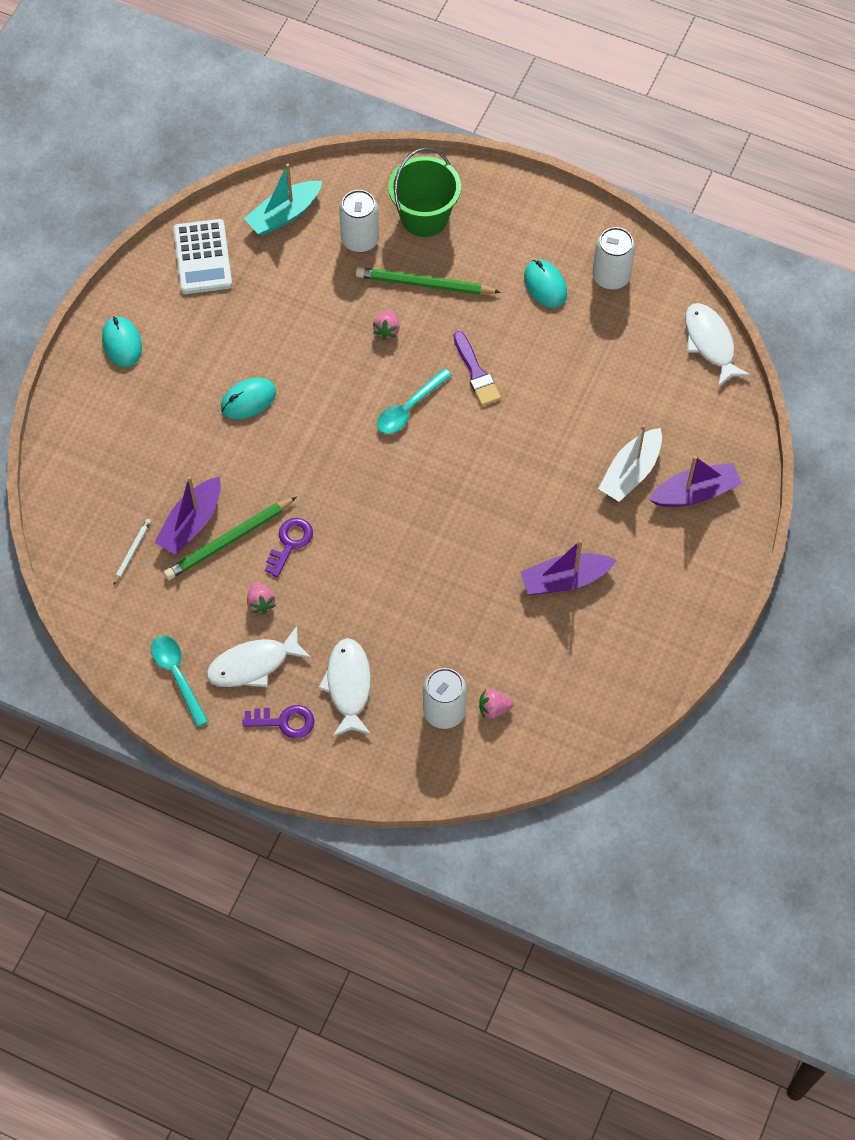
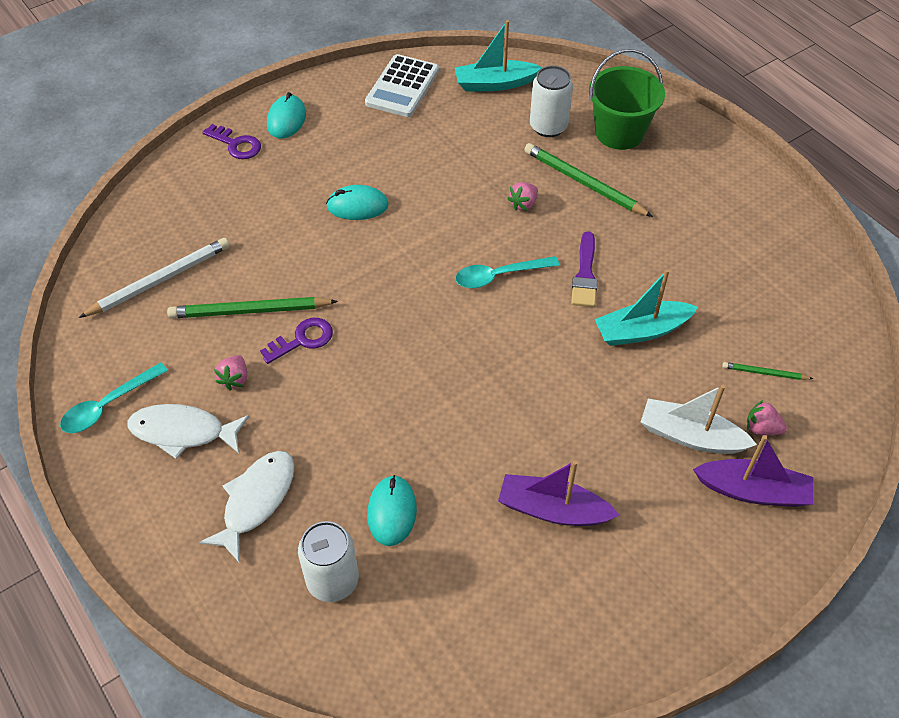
camera: 30 degrees right, 10 degrees down
white pencil [113,519,151,585] -> white pencil [78,238,230,318], size x1.97
turquoise spoon [151,635,209,727] -> turquoise spoon turned 135 degrees counterclockwise [60,362,168,433]
purple boat [154,476,221,555] -> none
purple key [242,705,315,738] -> purple key moved to [203,124,261,159]
pink strawberry [479,689,514,719] -> pink strawberry moved to [747,400,787,435]
turquoise mouse [524,260,567,308] -> turquoise mouse moved to [367,475,417,546]
white can [592,227,635,290] -> none
white boat [598,424,662,502] -> white boat turned 45 degrees clockwise [641,385,757,454]
white fish [685,303,751,387] -> none
none -> turquoise boat [595,269,698,346]
none -> green pencil [722,362,813,380]

